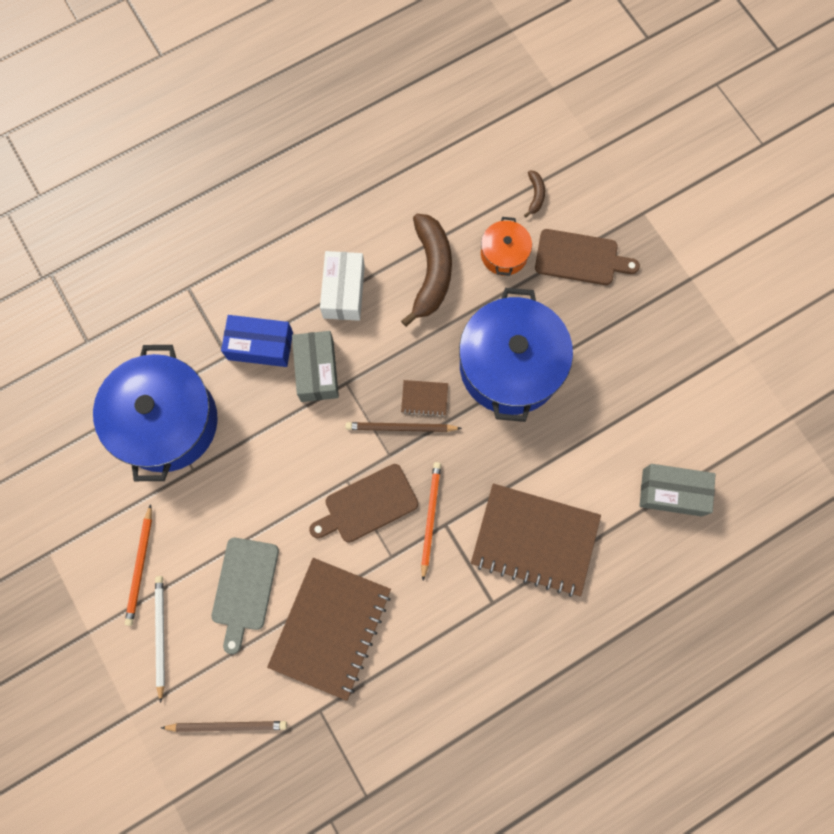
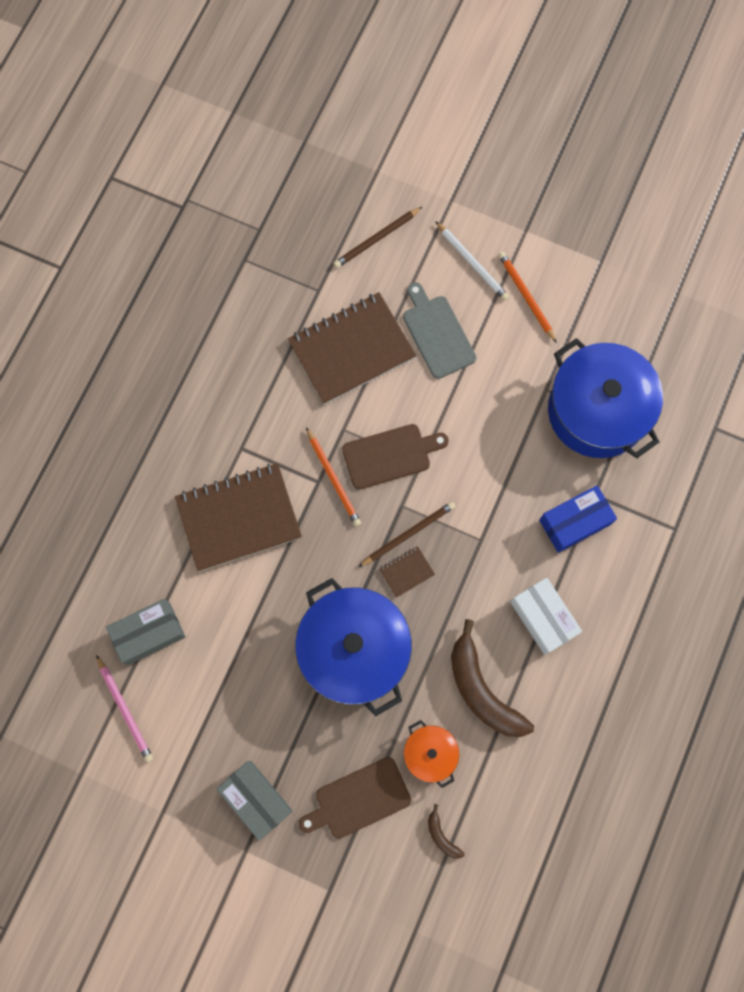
camera: 145 degrees right, 0 degrees up
brown notebook [267,558,391,701] -> brown notebook turned 75 degrees clockwise [288,292,416,404]
grey box [292,331,339,402] -> grey box moved to [216,761,292,841]
brown cutting board [309,464,418,543] -> brown cutting board turned 45 degrees clockwise [342,424,449,490]
none -> pink pencil [96,655,153,762]

